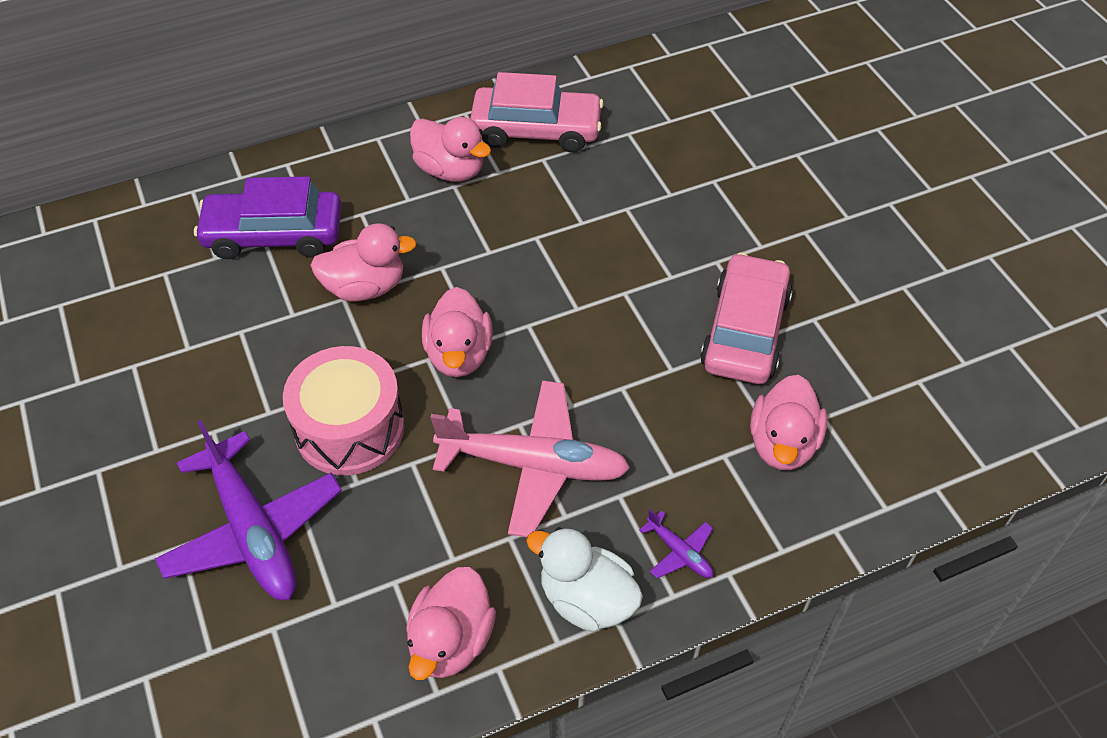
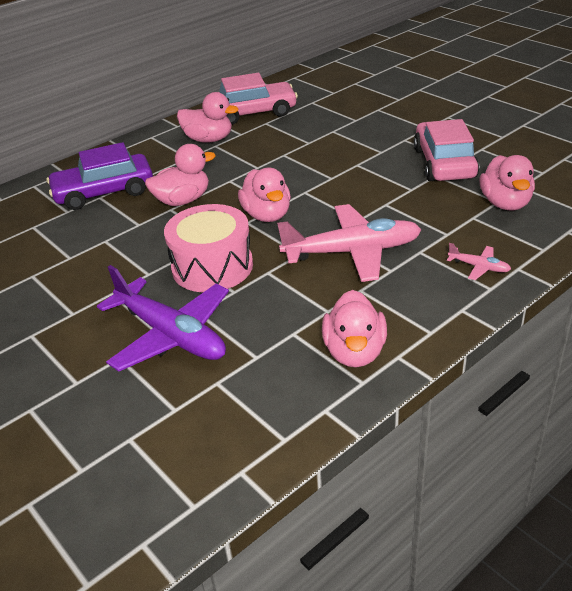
camera: 15 degrees left, 15 degrees down
white duck [526,527,643,632] -> none
purple plane [639,509,713,578] -> pink plane [447,243,511,280]

